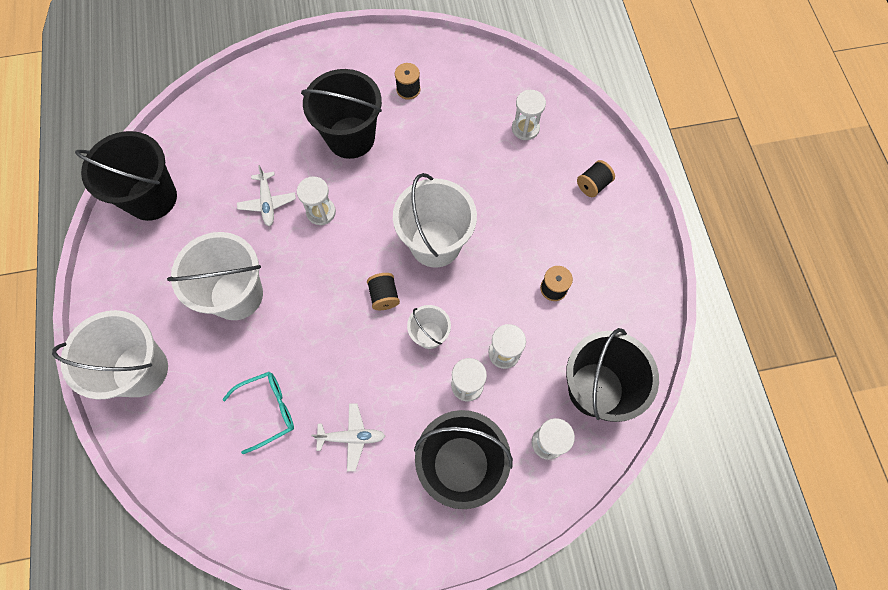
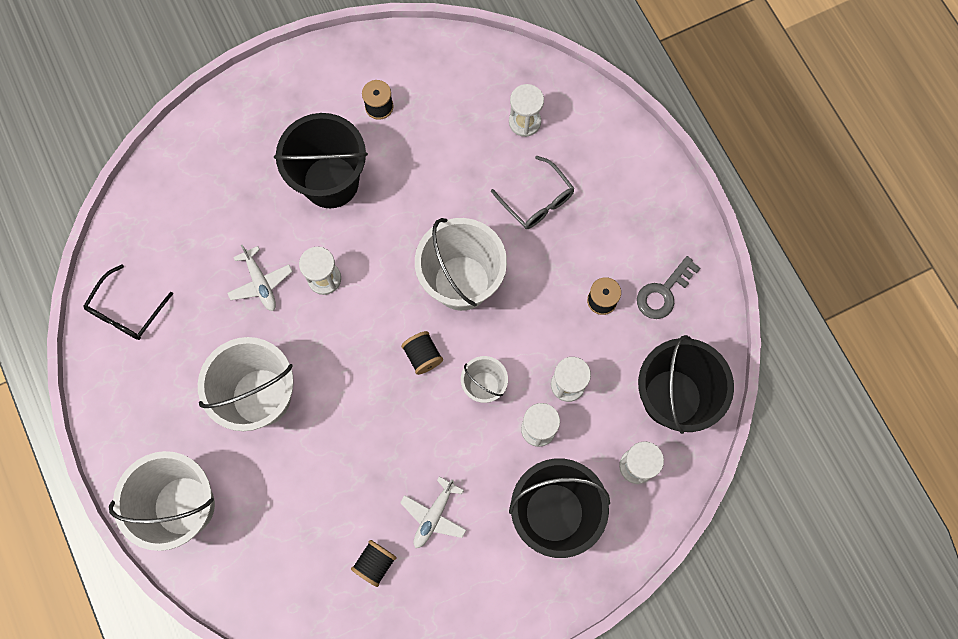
camera: 15 degrees left, 5 degrees up
black bucket [75,131,177,221] -> black glasses [84,264,173,340]
turquoise glasses [222,372,294,454] -> none
white plane [312,403,385,471] -> white plane turned 135 degrees clockwise [400,477,466,548]
black spool [577,160,615,197] -> black spool moved to [351,540,397,587]
none -> grey glasses [491,156,575,229]
none -> grey key [637,256,701,319]

